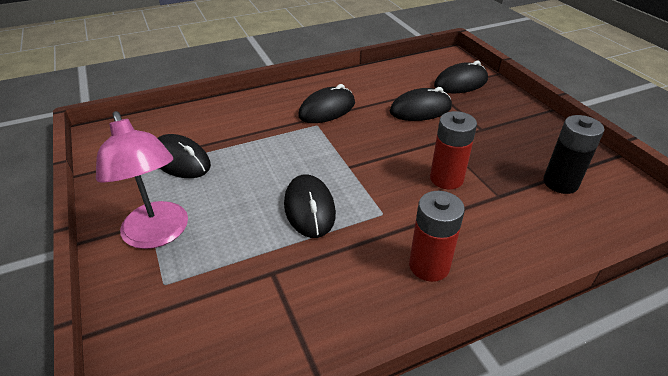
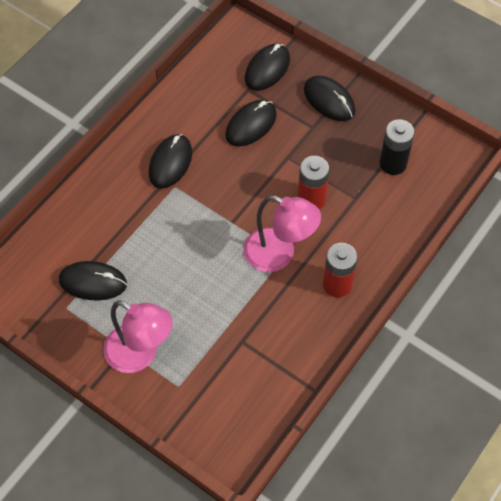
camera: 30 degrees left, 20 degrees up
black mouse [284,175,336,238] -> black mouse moved to [304,76,355,121]
none -> pink lamp [243,195,321,272]

